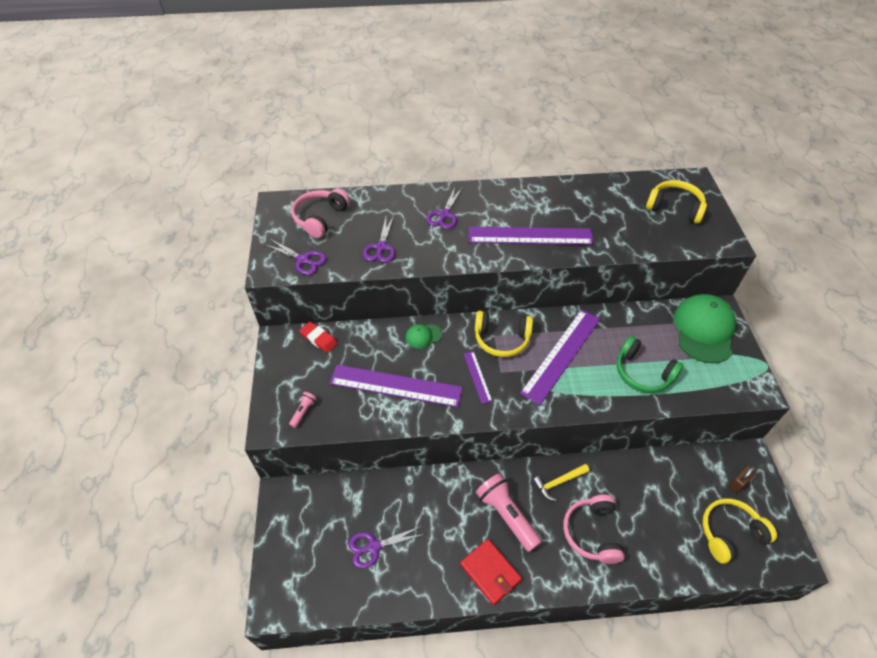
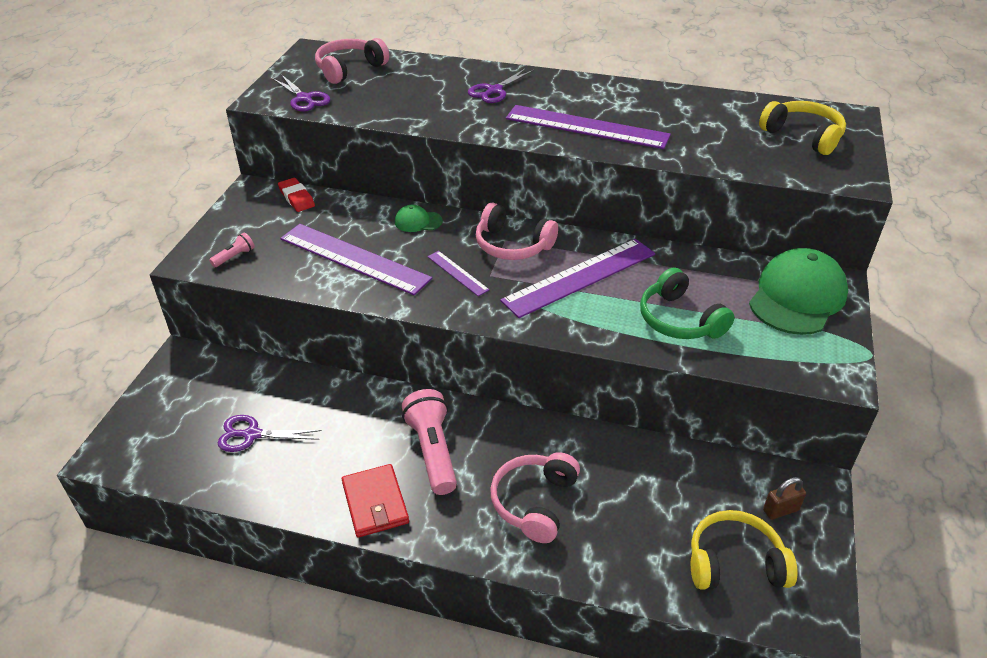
camera: 20 degrees right, 10 degrees down
purple scissors [363,216,395,263] -> none
purple ruler [464,351,492,404] -> purple ruler turned 45 degrees counterclockwise [427,251,490,296]
yellow headphones [475,311,533,357] -> pink headphones [476,202,558,260]
yellow hammer [532,464,590,501] -> none

